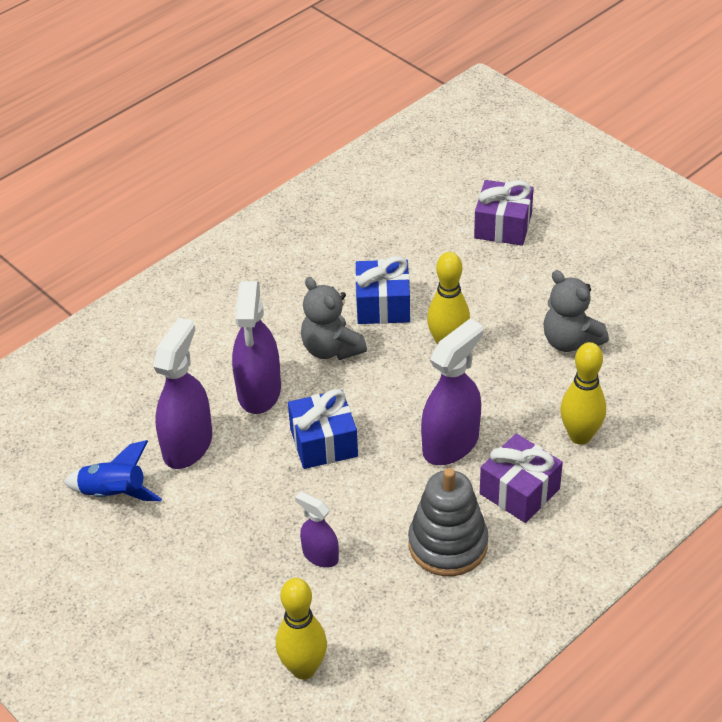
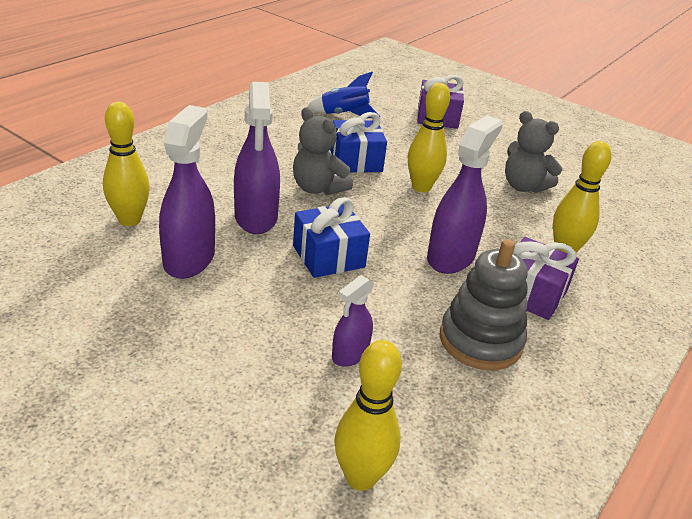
camera: 15 degrees left, 10 degrees down
blue rocket [64,440,162,501] -> blue rocket moved to [307,72,380,119]
purple spray bottle [295,491,339,568] -> purple spray bottle turned 75 degrees counterclockwise [332,275,374,367]
none -> yellow bowling pin [103,102,150,226]

